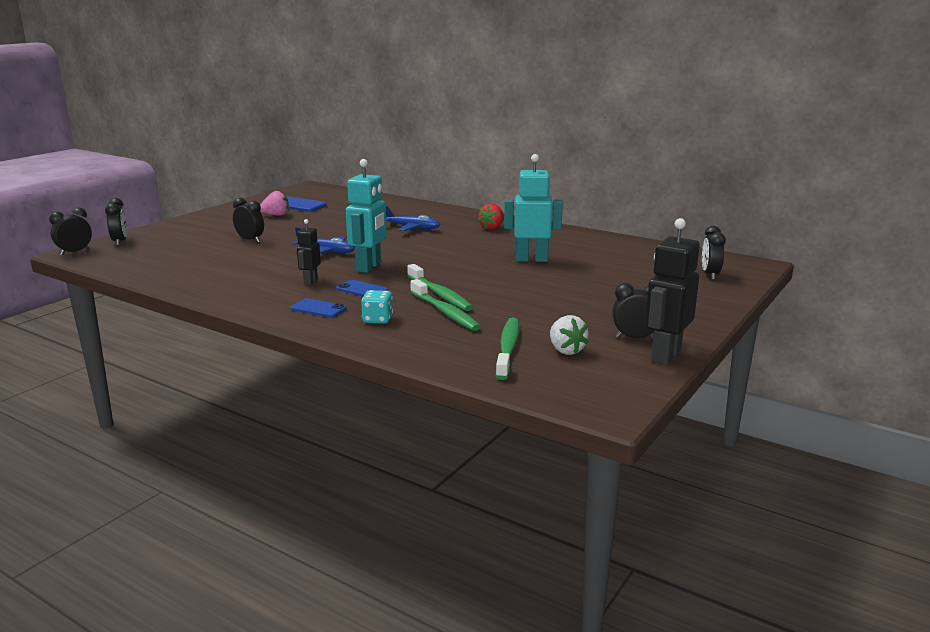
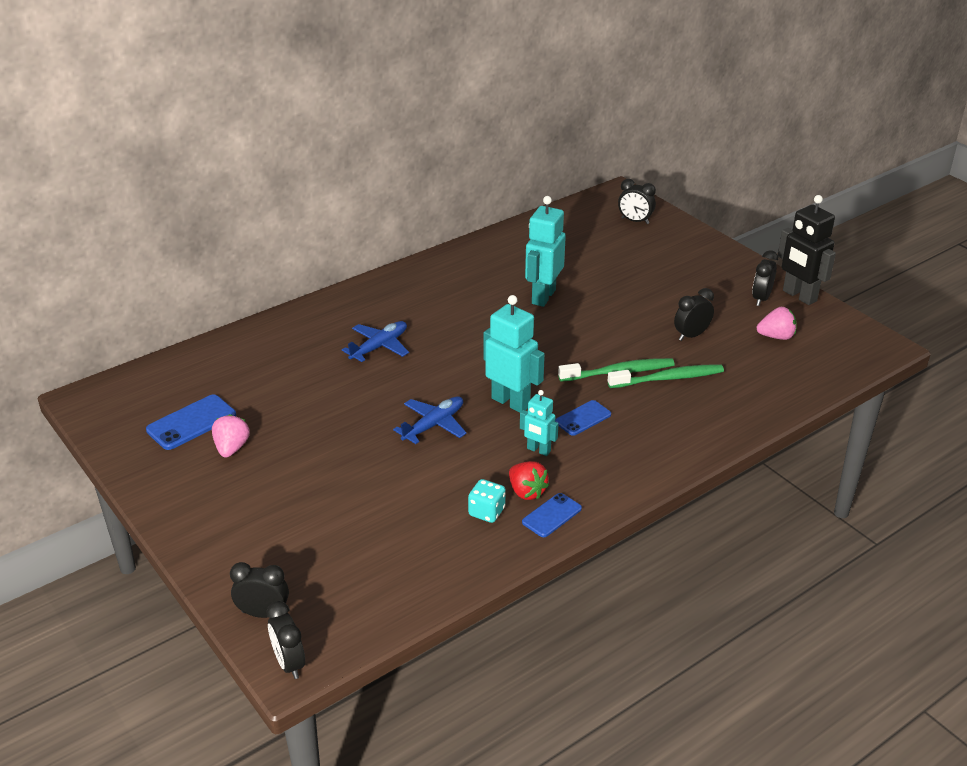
camera: 70 degrees left, 15 degrees up
black clock [233,198,264,243] -> black clock moved to [674,288,714,341]
blue phone [291,298,347,317] -> blue phone moved to [522,493,582,537]
black robot [297,219,321,285] -> turquoise robot [520,390,559,456]
turquoise dice [361,290,393,324] -> turquoise dice moved to [468,479,506,523]
red strawberry [478,203,504,230] -> red strawberry moved to [509,461,549,500]
green toothbrush [496,318,519,380] -> none
white strawberry [550,315,589,355] -> pink strawberry [757,307,797,340]

